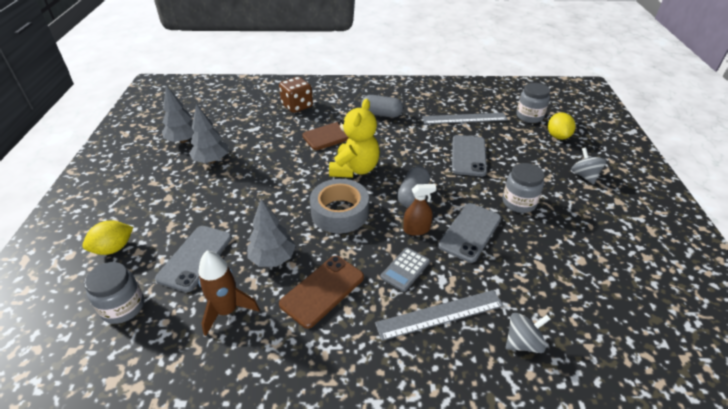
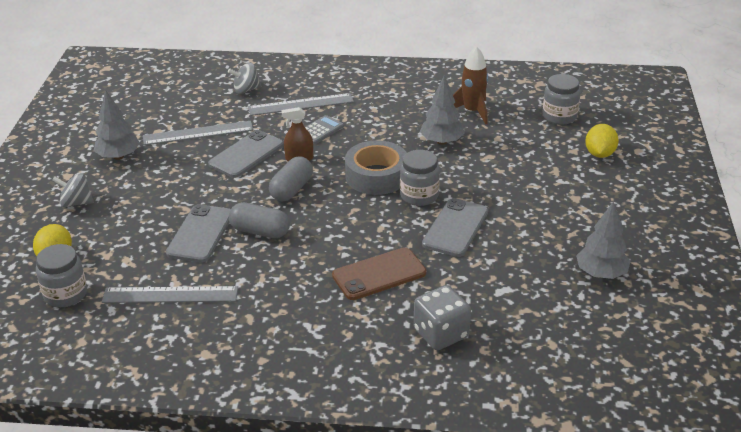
camera: 175 degrees left, 5 degrees down
yellow lemon [82,220,133,255] -> yellow lemon turned 45 degrees counterclockwise [585,124,619,158]
grey phone [155,226,232,292] -> grey phone moved to [422,198,488,257]
grey tree [189,104,228,163] -> grey tree moved to [94,90,140,160]
brown dice [279,77,313,113] -> grey dice [414,285,471,350]
brown phone [279,256,364,329] -> none
yellow teddy bear [329,99,380,178] -> none
grey capsule [361,95,403,118] -> grey capsule moved to [229,202,290,238]
grey jar [503,163,545,213] -> grey jar moved to [400,150,440,206]
grey spinning top [571,148,606,184] -> grey spinning top turned 105 degrees clockwise [53,173,94,207]
none -> grey ruler [143,121,253,145]

